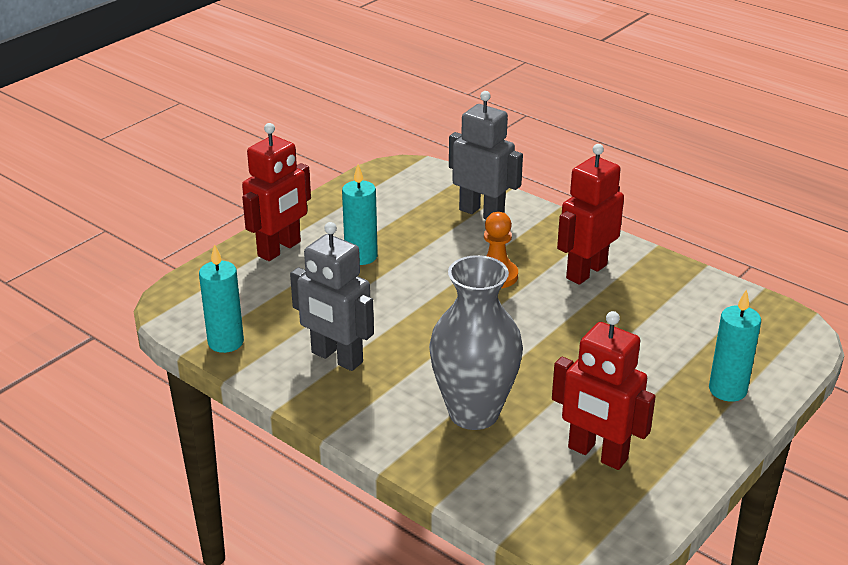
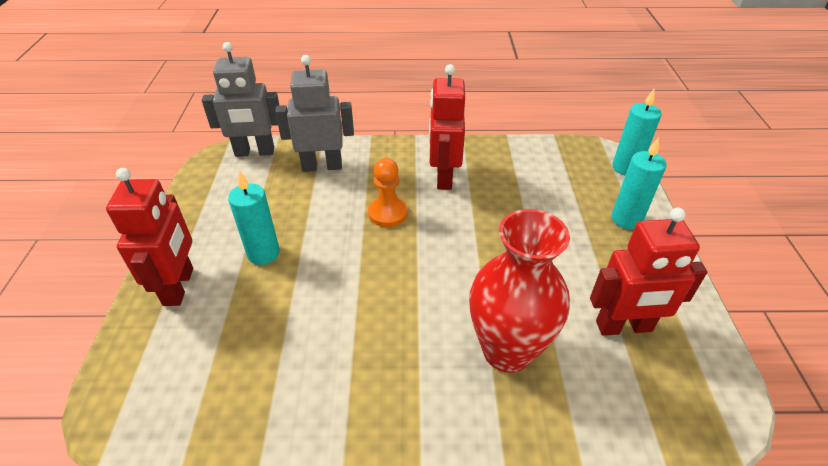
camera: 40 degrees left, 10 degrees up
turquoise candle [199,244,244,353] -> turquoise candle moved to [612,88,662,175]
grey robot [290,222,374,371] -> grey robot moved to [202,42,280,157]
grey vase [429,255,523,430] -> red vase [469,209,570,373]

